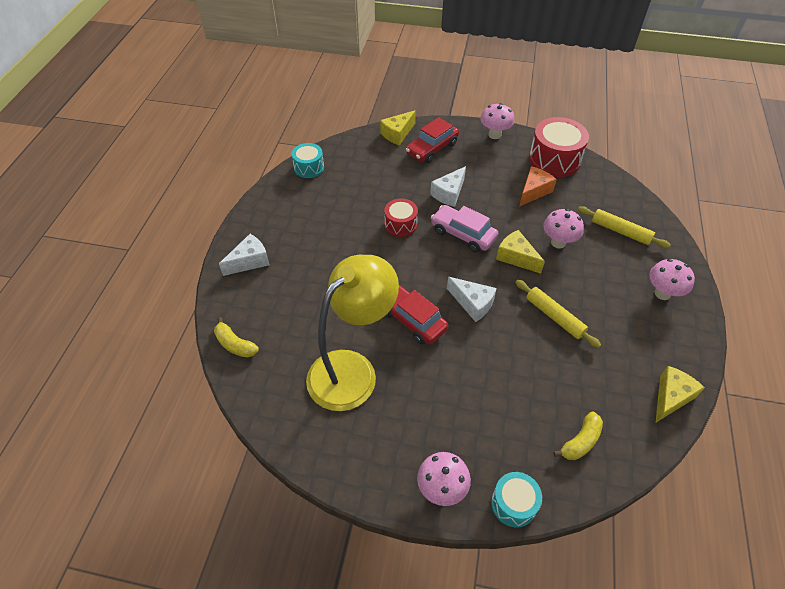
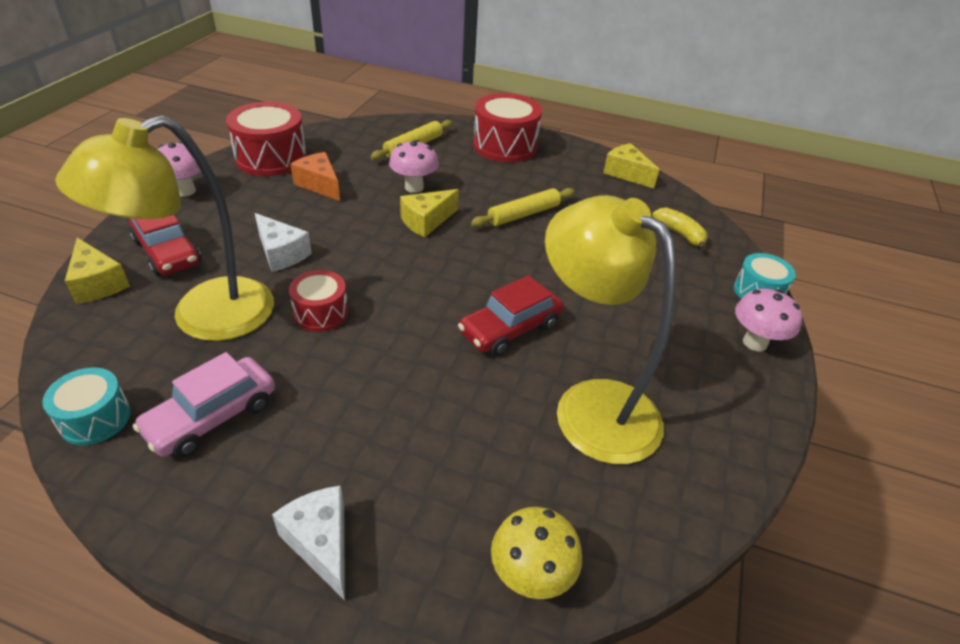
camera: 85 degrees left, 10 degrees down
yellow banana [214,317,259,358] -> yellow mushroom [491,507,582,599]
pink car [431,205,498,253] -> pink car moved to [133,352,275,458]
white cheese [447,277,497,322] -> none
pink mushroom [649,259,695,300] -> red drum [473,93,542,163]
none -> yellow lamp [55,116,274,341]

